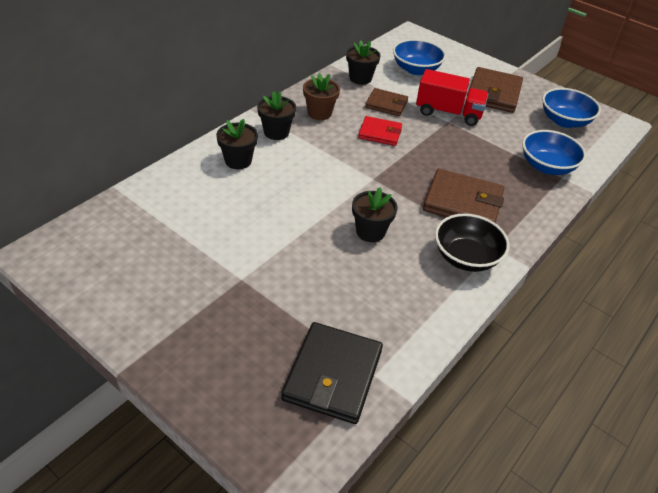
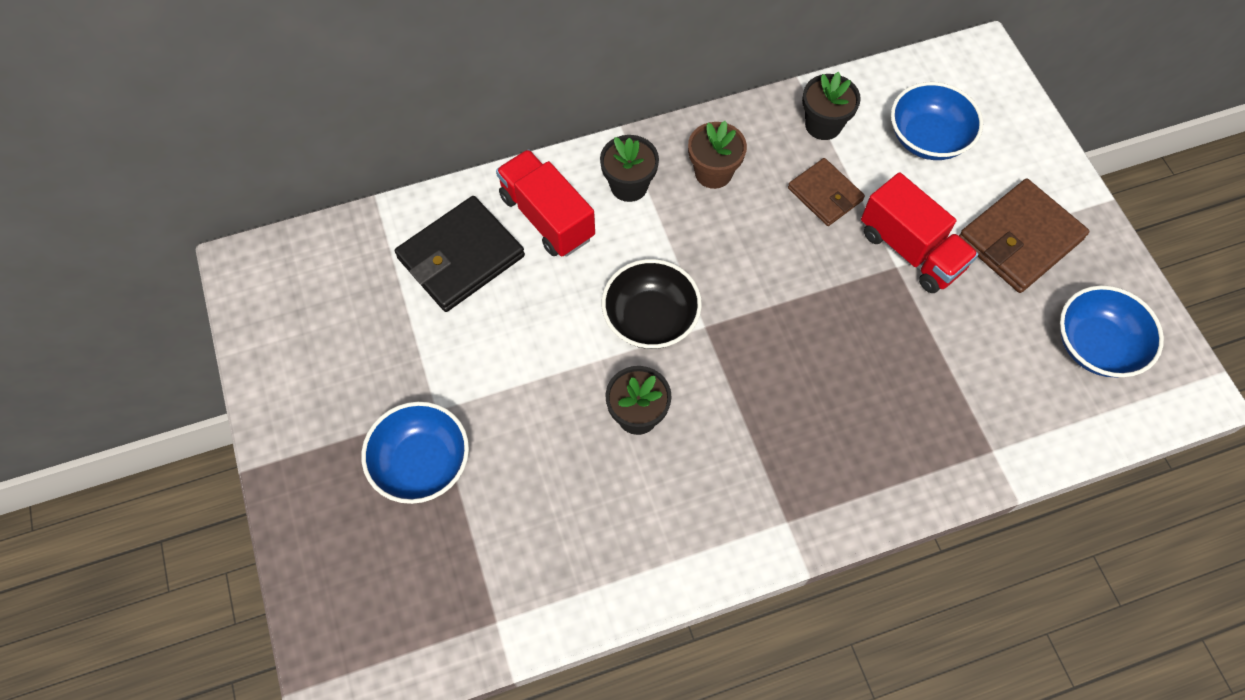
camera: 35 degrees right, 20 degrees up
black flower pot [216,119,258,169] -> red truck [496,149,595,257]
black wallet [281,322,383,424] -> black wallet moved to [395,196,525,312]
red wallet [358,116,402,146] -> none
brown wallet [423,169,504,223] -> none
black bowl [435,213,510,272] -> black bowl moved to [602,259,702,349]
blue bowl [522,130,586,175] -> blue bowl moved to [361,402,469,504]

